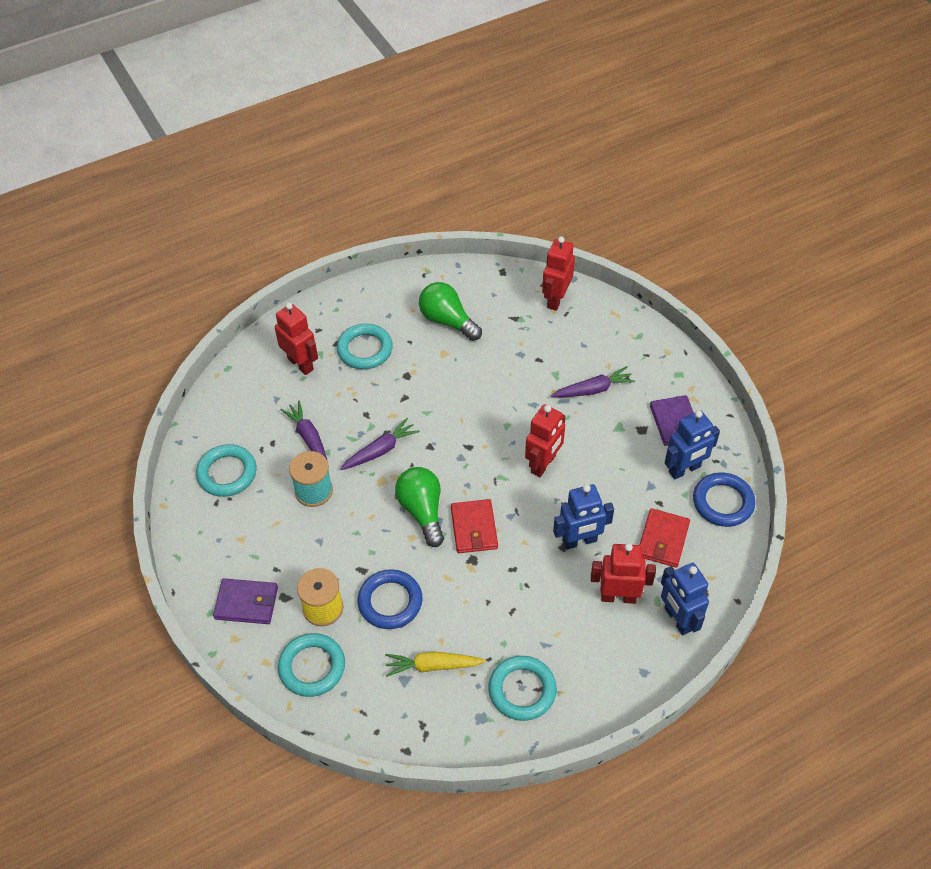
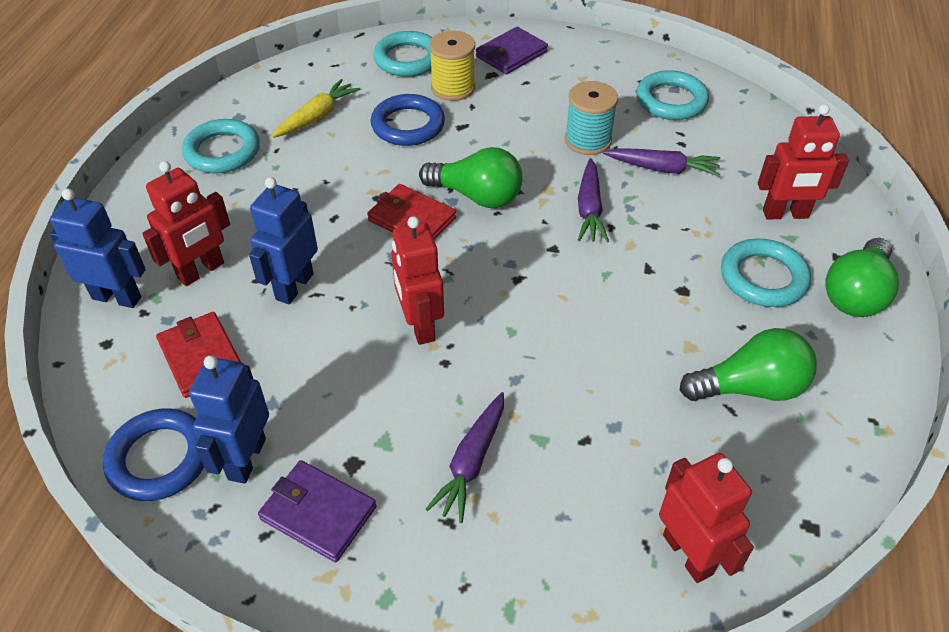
camera: 130 degrees right, 5 degrees down
none -> green light bulb [825,238,899,317]

